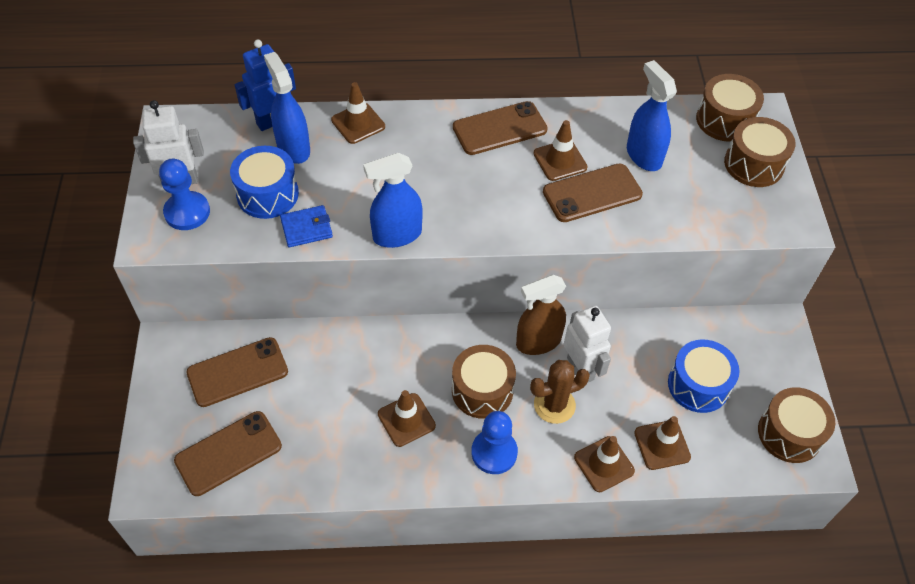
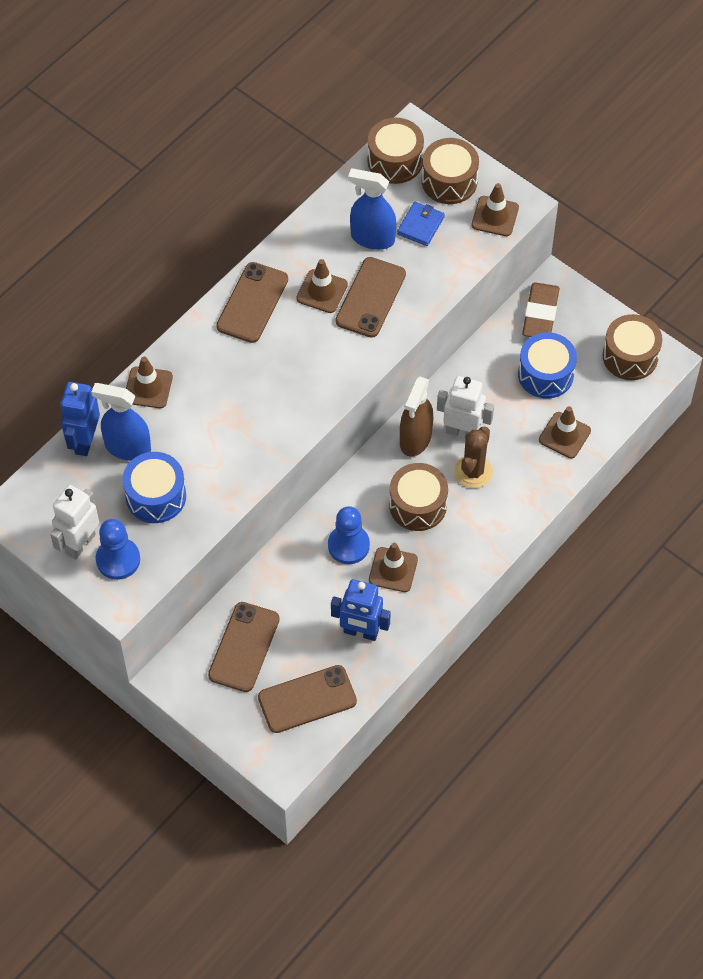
camera: 45 degrees left, 5 degrees up
brown phone [174,411,282,496] -> brown phone turned 60 degrees clockwise [258,665,357,733]
blue wallet [280,205,333,247] -> blue wallet moved to [397,202,445,246]
blue spray bottle [363,153,423,248] -> none
blue pawn [471,411,518,474] -> blue pawn moved to [328,506,370,564]
brown traffic cone [574,436,635,492] -> brown traffic cone moved to [471,183,519,236]
none -> blue robot [331,579,391,641]
none -> brown eraser [522,282,560,337]

